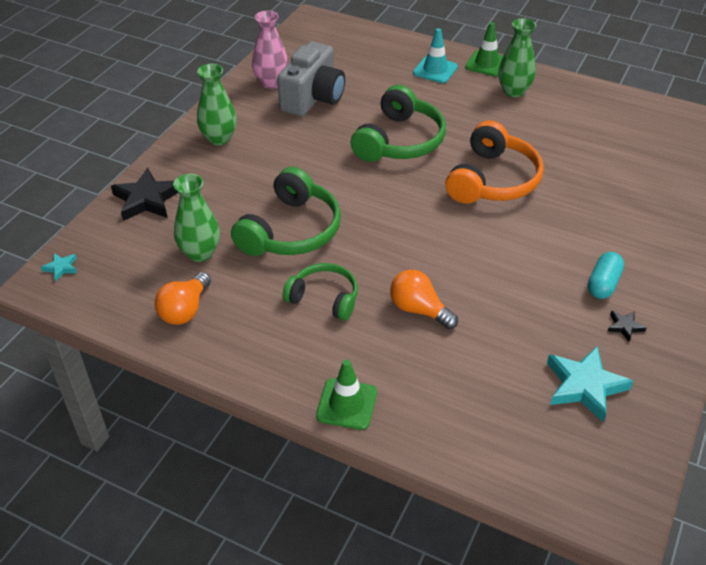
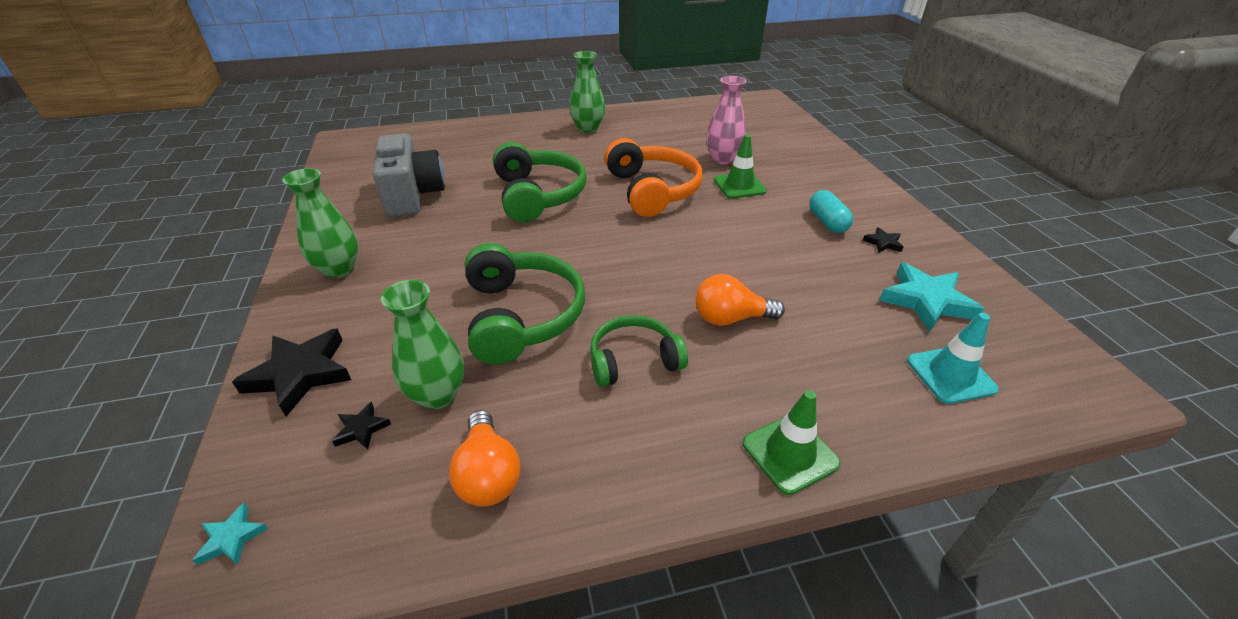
camera: 40 degrees left, 5 degrees down
pink vase [252,11,289,89] -> pink vase moved to [706,76,746,164]
turquoise traffic cone [413,28,458,83] -> turquoise traffic cone moved to [907,313,999,404]
green traffic cone [465,22,503,77] -> green traffic cone moved to [714,134,767,199]
none -> black star [332,402,391,449]

